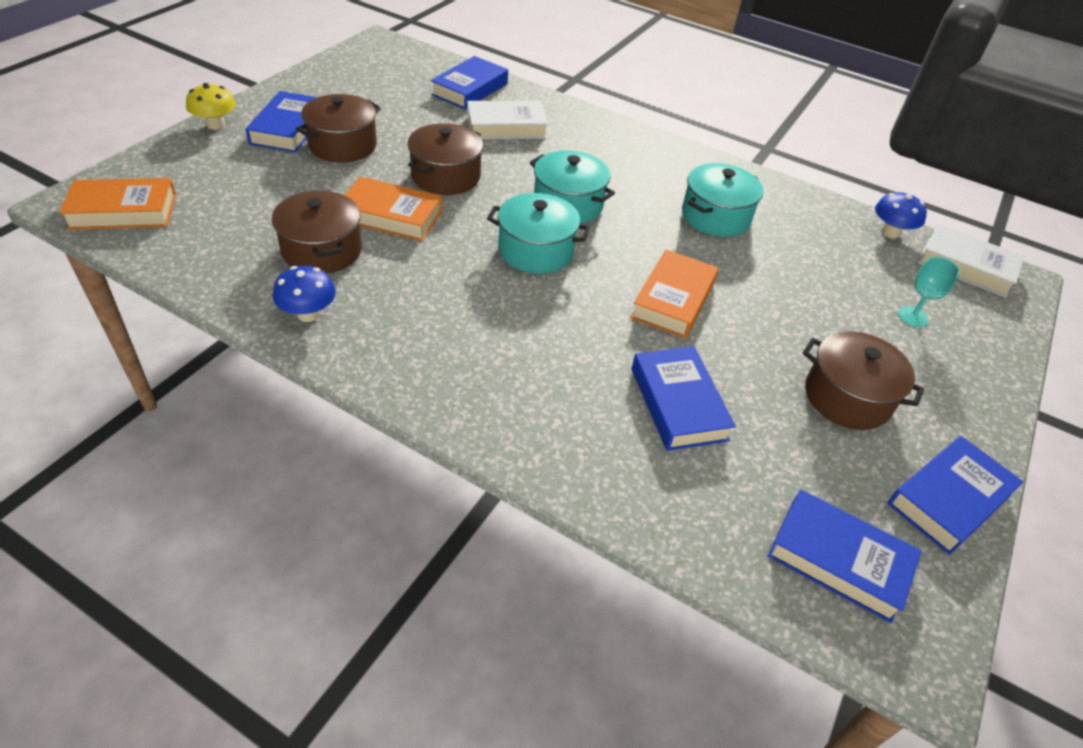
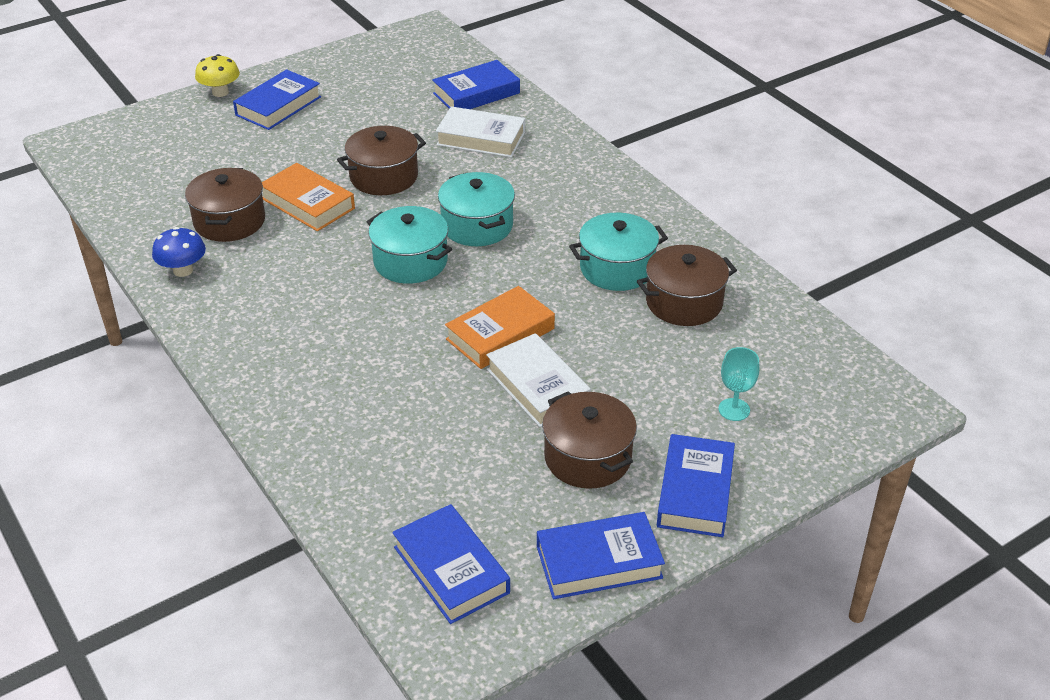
camera: 30 degrees right, 5 degrees down
orange book [59,178,176,230] -> none
brown pot [296,94,381,162] -> brown pot moved to [637,245,737,326]
blue book [631,346,736,451] -> blue book moved to [657,434,735,537]
blue mushroom [875,192,927,238] -> none
white book [918,224,1024,298] -> white book moved to [486,333,591,427]

